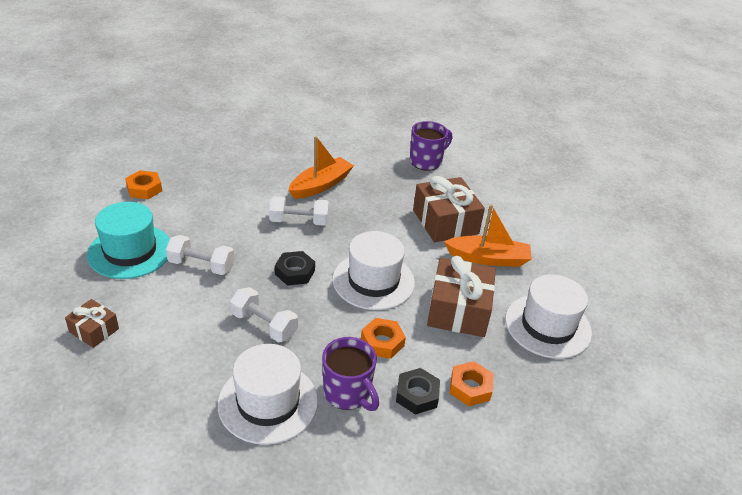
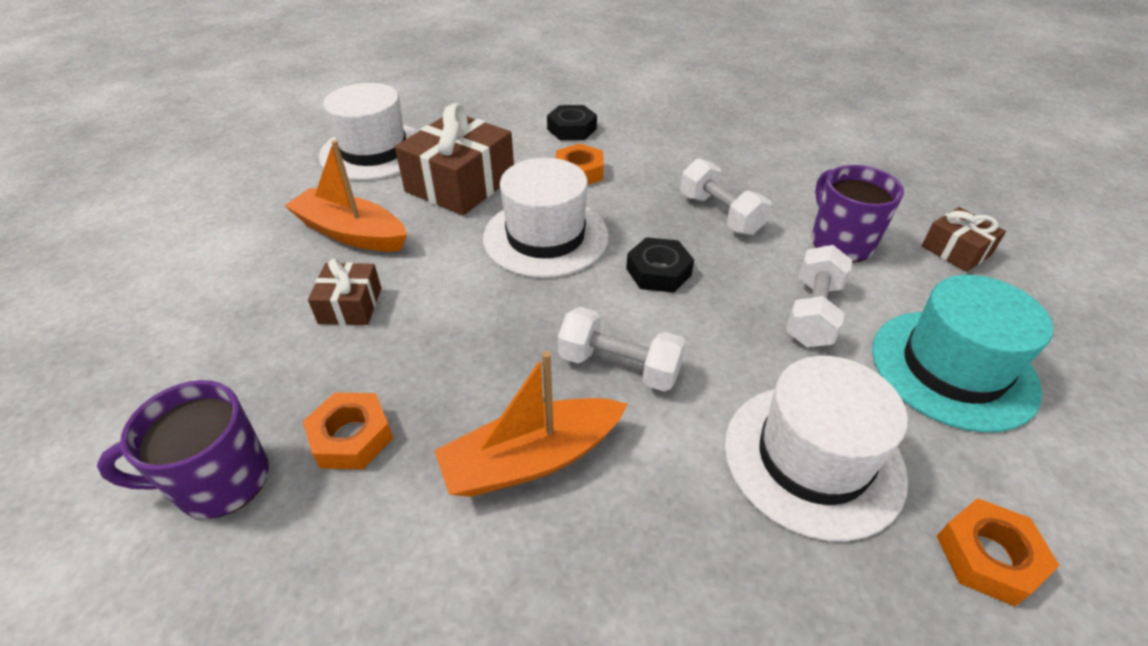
camera: 155 degrees left, 5 degrees up
white dumbbell [166,235,235,275] -> white dumbbell turned 75 degrees clockwise [786,245,852,347]
white hat [218,344,318,445] -> white hat moved to [725,356,908,541]
purple mug [322,337,379,411] -> purple mug moved to [812,165,904,262]
brown gift [413,176,485,242] -> brown gift [308,259,381,325], size x0.53
orange nut [450,361,494,406] -> orange nut moved to [303,392,393,469]

